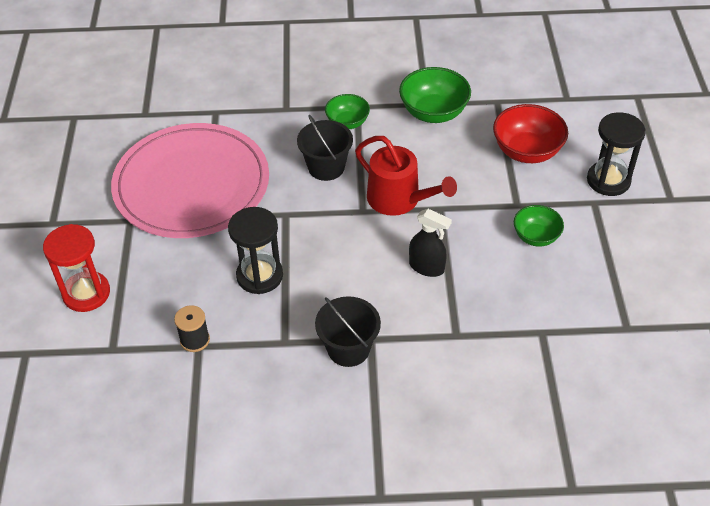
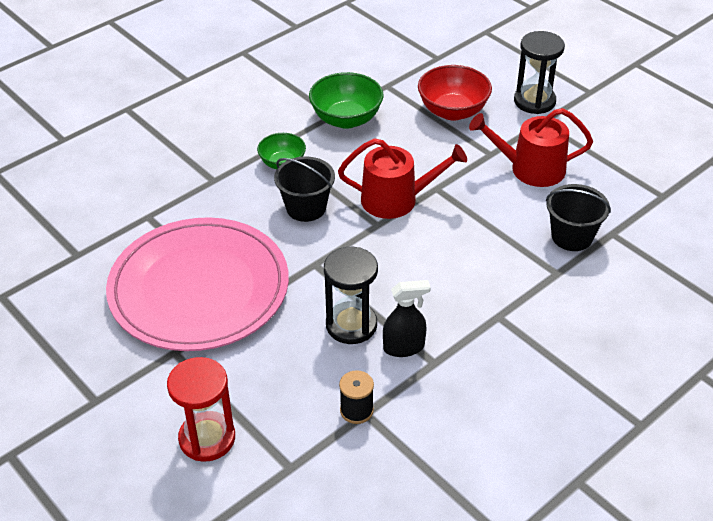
camera: 40 degrees left, 5 degrees down
black bucket [315,296,381,367] -> black bucket moved to [546,184,611,251]
black spray bottle [409,209,452,277] -> black spray bottle moved to [383,280,431,357]
green bowl [514,205,564,247] -> red watering can [469,108,593,187]

